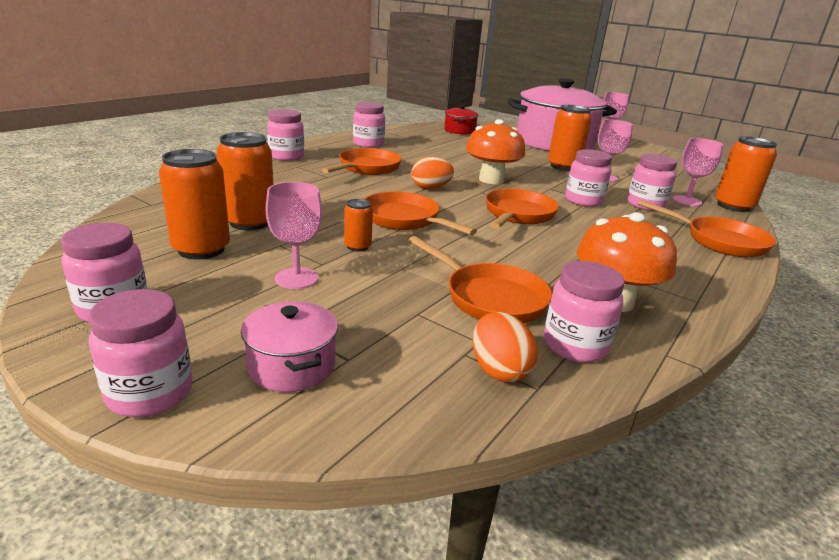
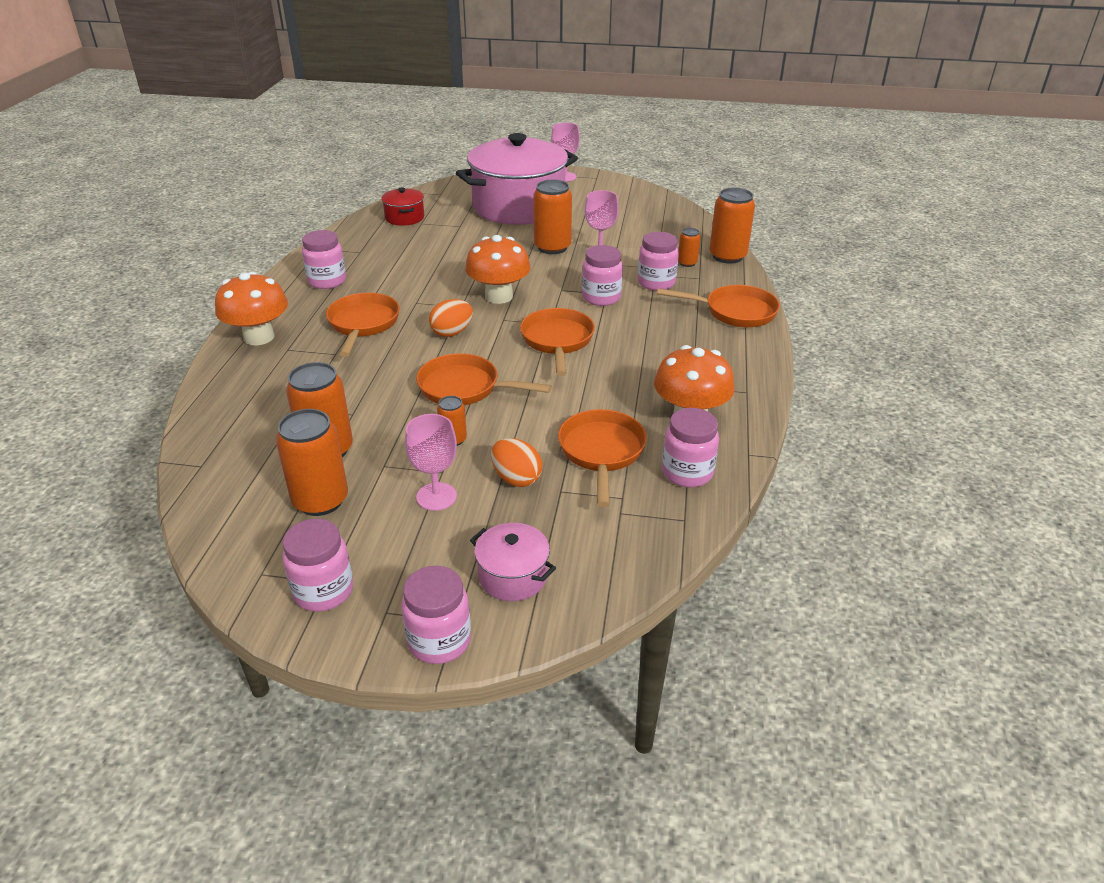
camera: 25 degrees left, 10 degrees up
pink jar [267,109,304,161] -> orange mushroom [215,272,288,345]
orange pan [408,236,552,323] -> orange pan turned 105 degrees counterclockwise [558,409,647,507]
orange egg [473,312,538,382] -> orange egg moved to [491,438,543,487]
pink goblet [673,138,723,206] -> orange can [678,228,701,267]

